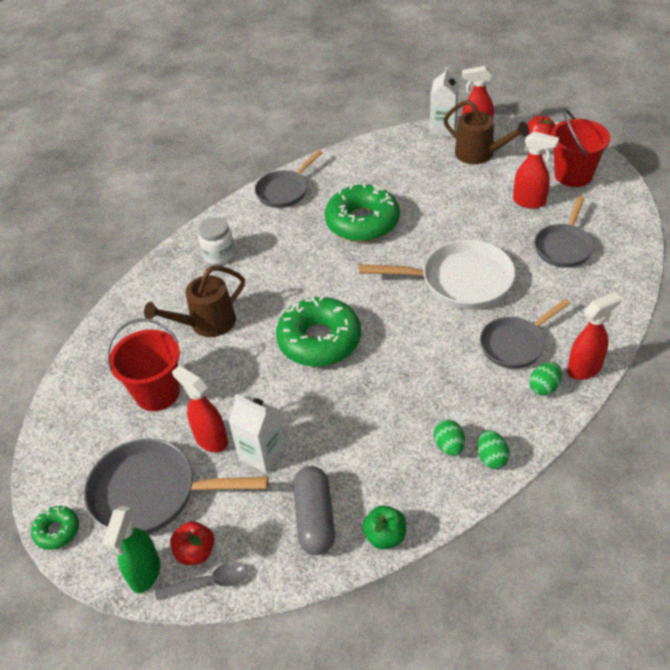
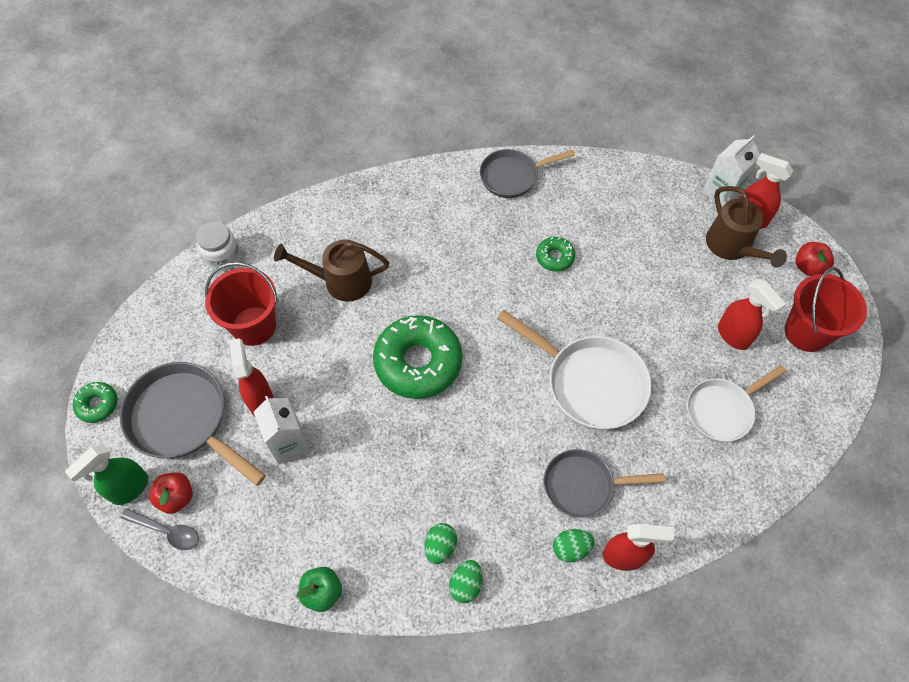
camera: 30 degrees right, 15 degrees up
white jar [198,217,235,265] -> white jar moved to [196,221,240,271]
grey capsule [293,466,335,555] -> none
green donut [325,183,400,242] -> green donut [536,237,575,272], size x0.47
grey pan [534,196,594,268] -> white pan [687,365,786,442]

